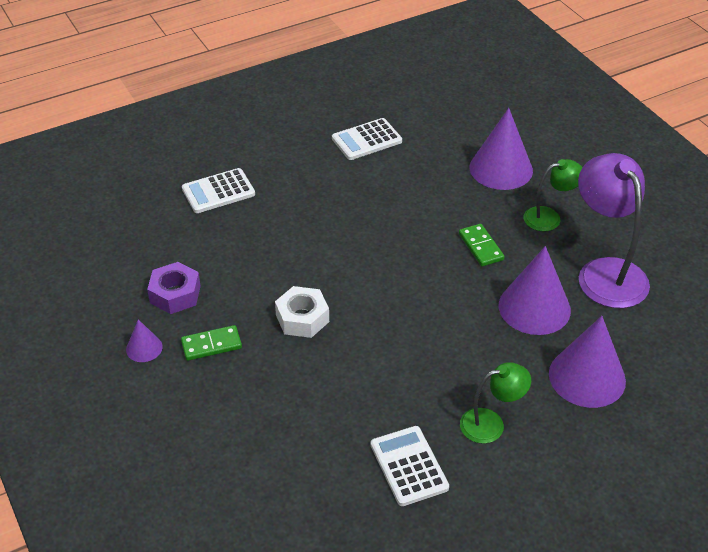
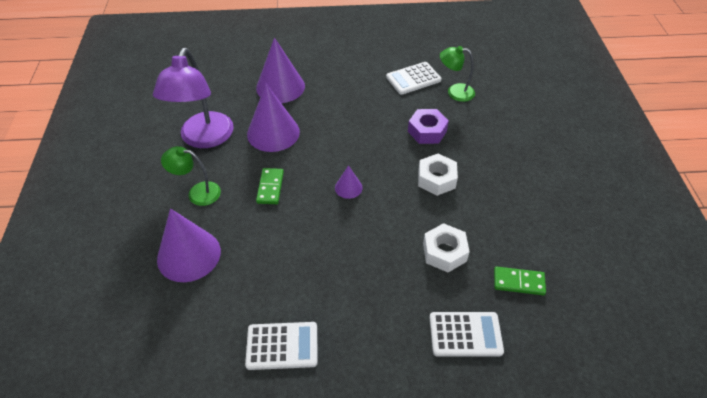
camera: 155 degrees left, 5 degrees up
purple cone [126,319,163,362] -> purple cone moved to [335,165,363,199]
purple nut [147,262,201,314] -> purple nut moved to [408,109,449,144]
green domino [181,325,242,361] -> green domino moved to [494,266,546,295]
white calculator [371,426,449,506] -> white calculator turned 60 degrees clockwise [386,62,442,95]
green lamp [460,362,531,444] -> green lamp moved to [440,46,475,102]
none -> white nut [423,223,470,272]

